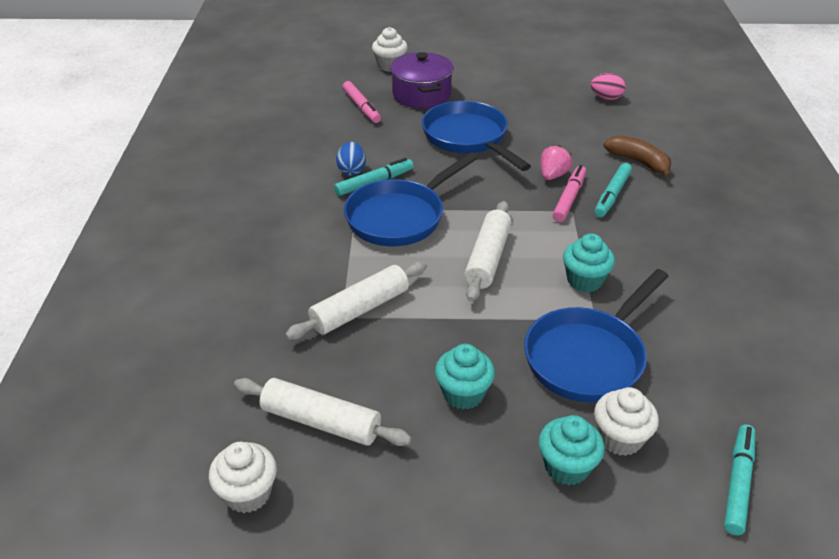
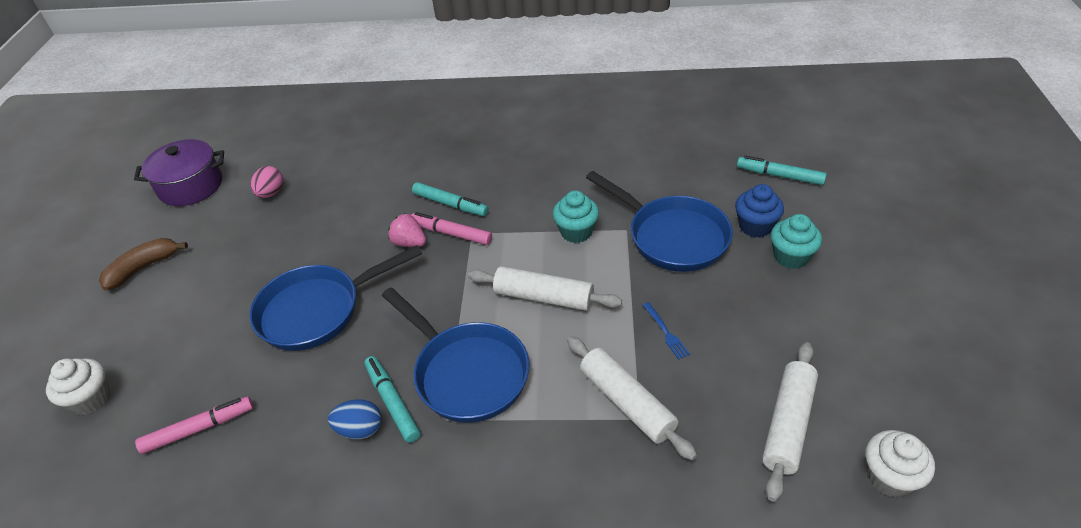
camera: 85 degrees left, 5 degrees up
purple pot [390,52,454,108] -> purple pot moved to [134,139,224,206]
turquoise cupcake [435,344,495,409] -> none
white cupcake [594,387,659,456] -> blue cupcake [735,184,784,238]
brown banana [604,135,672,178] -> brown banana moved to [99,238,188,290]
none -> blue fork [643,302,690,360]

